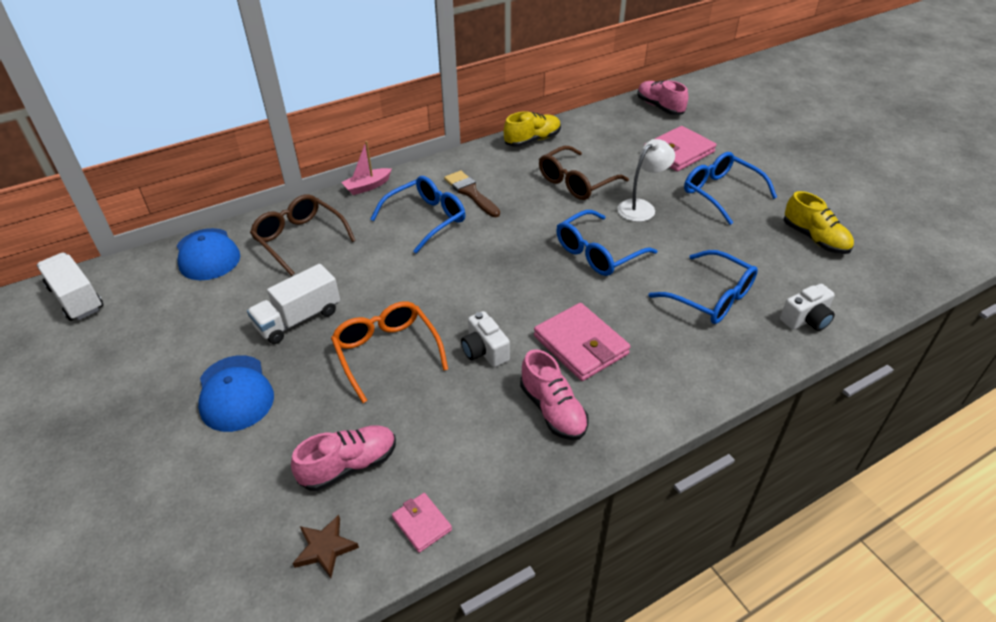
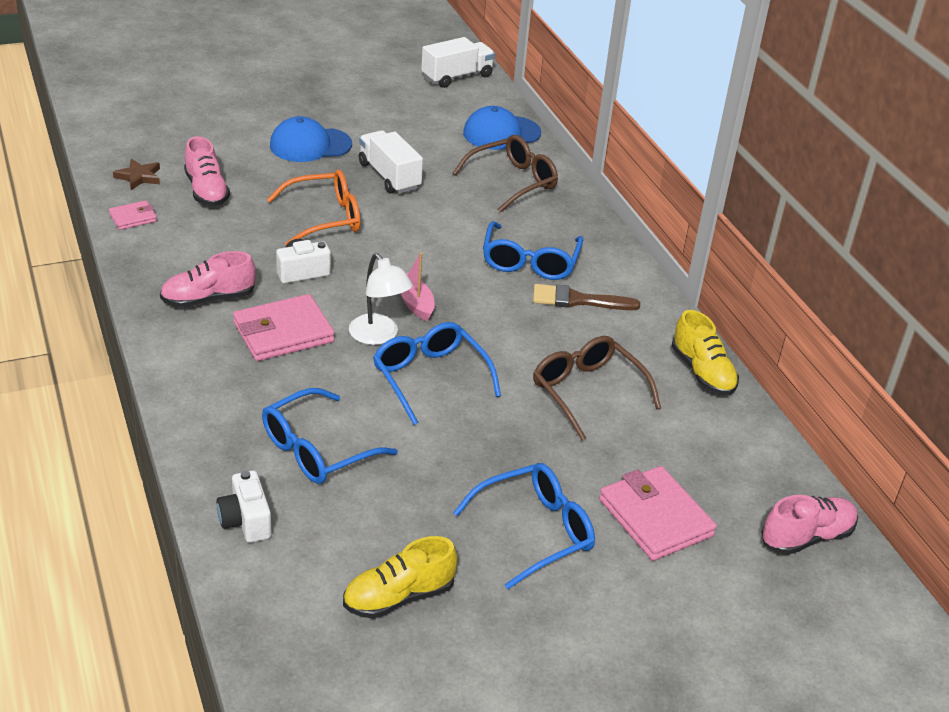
camera: 95 degrees right, 5 degrees down
pink boat [341,141,392,195] -> pink boat moved to [400,252,435,321]
blue glasses [371,176,465,253] -> blue glasses turned 45 degrees clockwise [483,221,583,280]
brown brush [444,170,500,217] -> brown brush turned 150 degrees counterclockwise [533,284,640,310]
white lamp [617,139,675,222] -> white lamp moved to [349,253,413,345]

